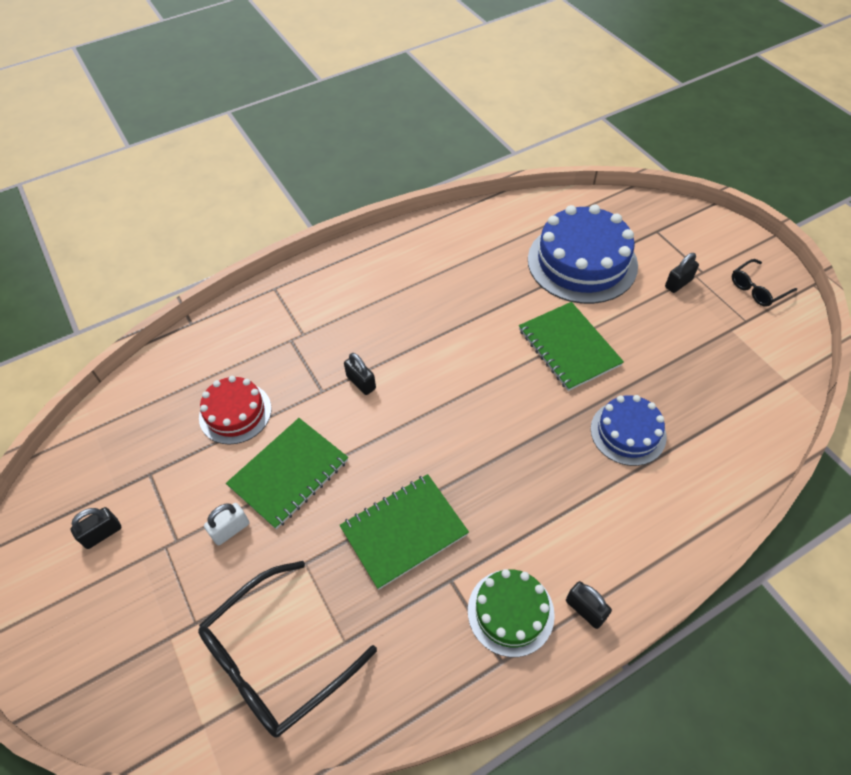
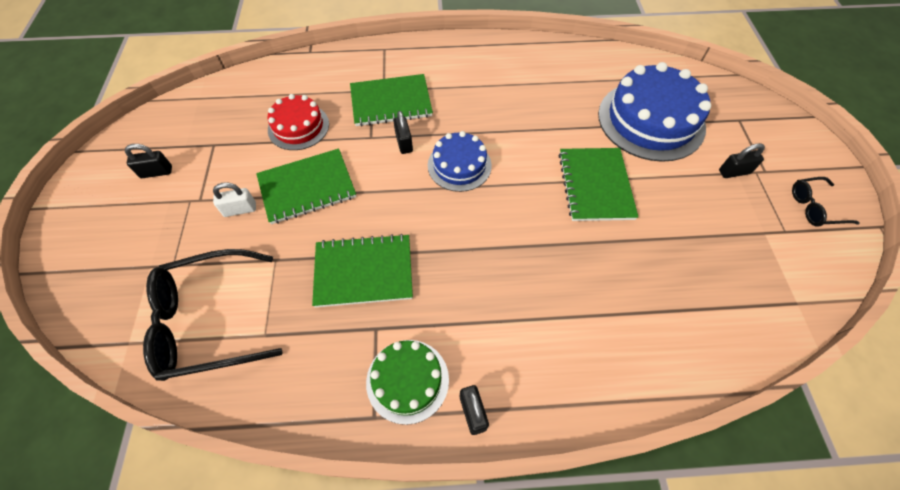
camera: 25 degrees right, 5 degrees up
blue cake [591,395,667,466] -> blue cake moved to [428,131,492,192]
none -> green notebook [350,74,433,127]

